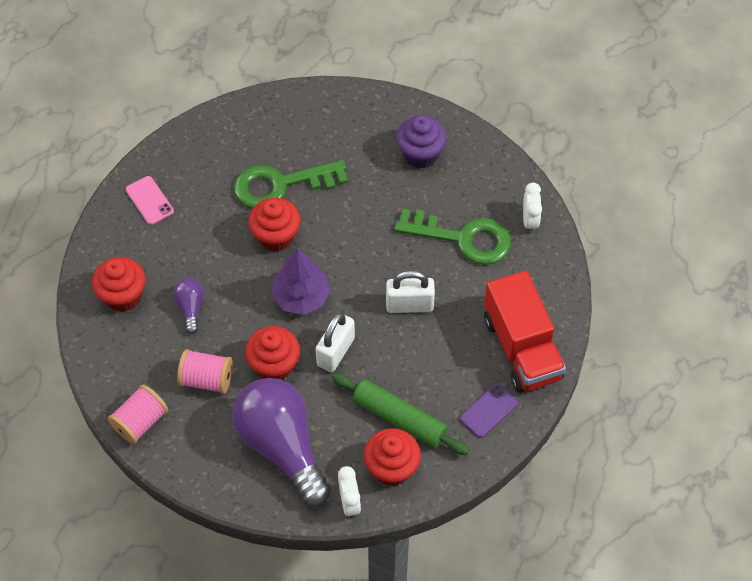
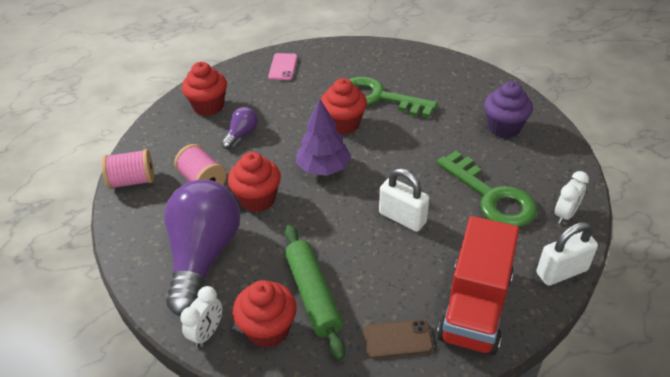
camera: 40 degrees right, 15 degrees down
white padlock [316,312,355,372] -> white padlock moved to [536,222,598,286]
purple phone [459,384,518,438] -> brown phone [364,320,433,358]

